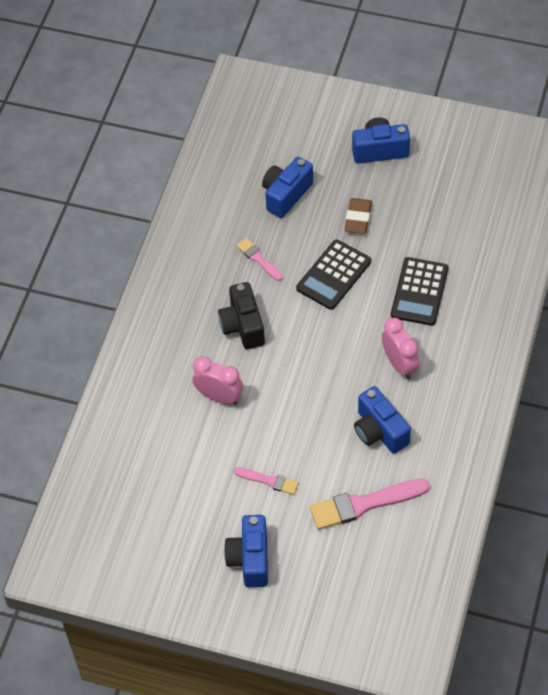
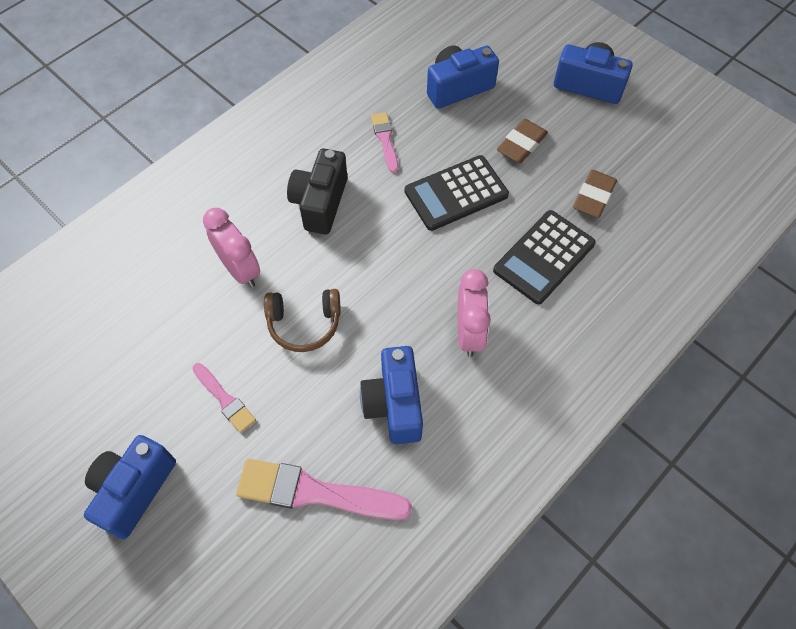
camera: 25 degrees right, 5 degrees up
none -> brown headphones [264,289,341,352]
none -> brown eraser [573,170,617,218]

